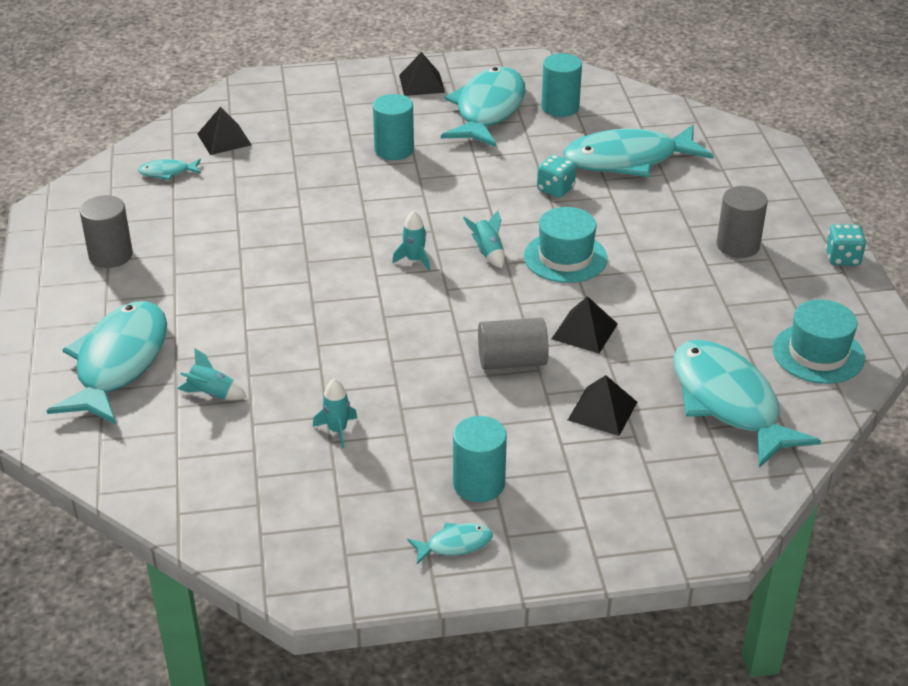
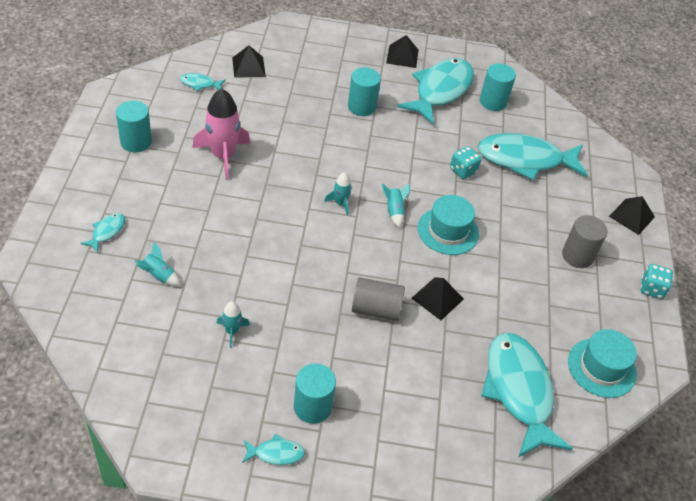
camera: 10 degrees right, 10 degrees up
turquoise fish [46,301,167,424] -> turquoise fish [80,213,125,253], size x0.42
grey cylinder [80,195,133,268] -> turquoise cylinder [116,100,152,152]
black pyramid [568,375,637,436] -> black pyramid moved to [609,196,655,235]
none -> pink rocket [192,88,250,180]

